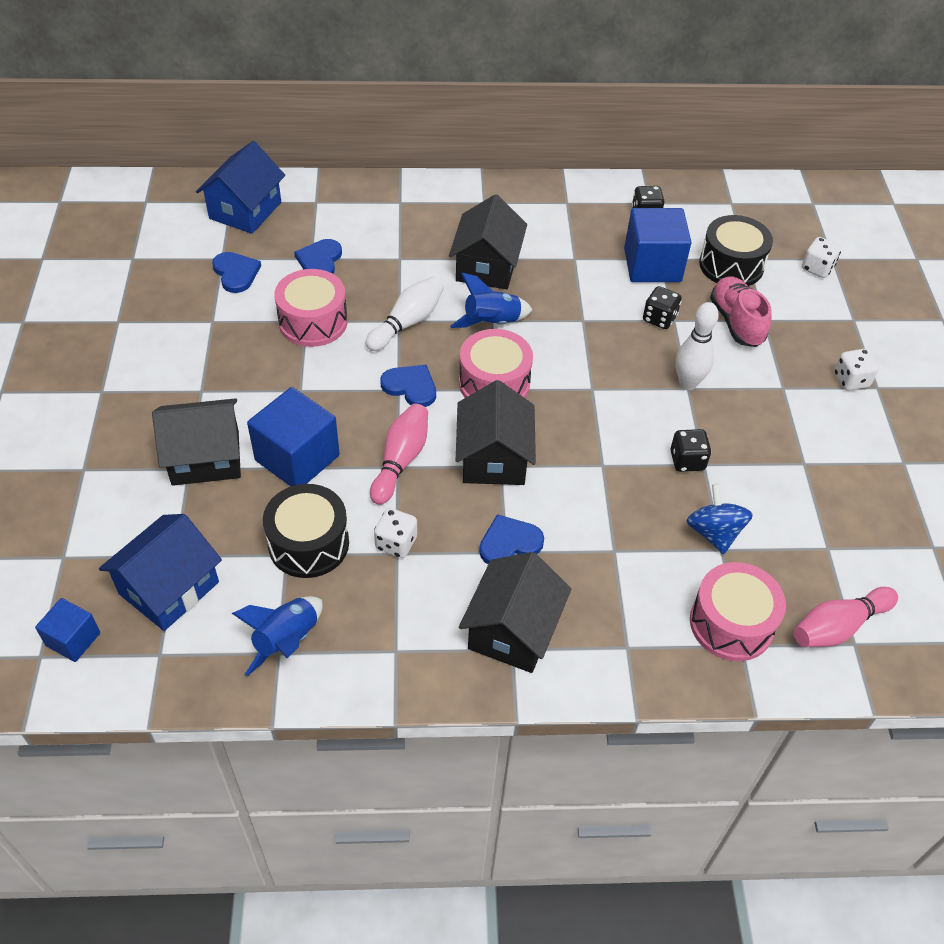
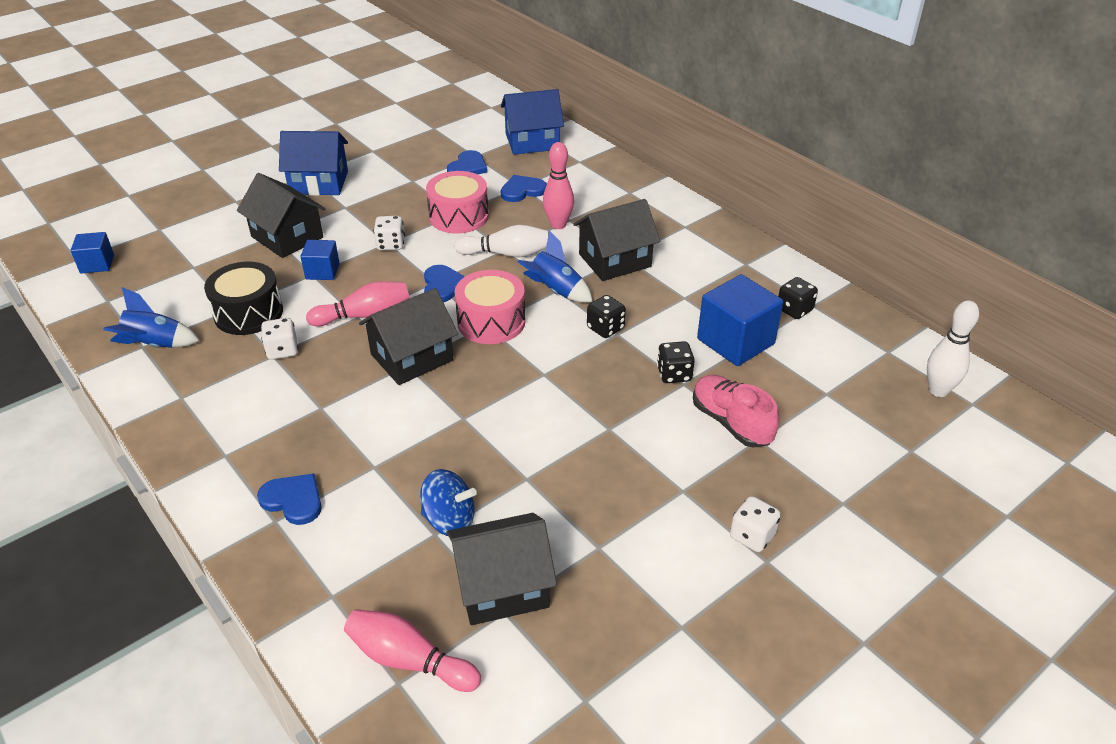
camera: 55 degrees right, 10 degrees down
blue house [99,514,222,631] -> blue house moved to [279,131,348,196]
blue cube [247,387,340,487] -> blue cube [300,240,340,280], size x0.56
black house [459,552,571,673] -> black house moved to [447,513,557,625]
blue heart [479,514,544,564] -> blue heart moved to [257,473,322,525]
black dice [670,429,711,472] -> black dice moved to [587,295,626,338]
white bowling pin [676,302,719,390] -> white bowling pin moved to [927,300,979,397]
blue spinning top [687,484,753,554] -> blue spinning top turned 60 degrees clockwise [420,469,477,536]
pink drum [690,562,786,661] -> none
black drum [699,215,773,286] -> none
pink shoe [710,276,772,347] -> pink shoe turned 75 degrees counterclockwise [693,375,779,448]
white dice [802,237,841,278] -> white dice moved to [373,216,405,250]
none -> pink bowling pin [543,142,574,229]

